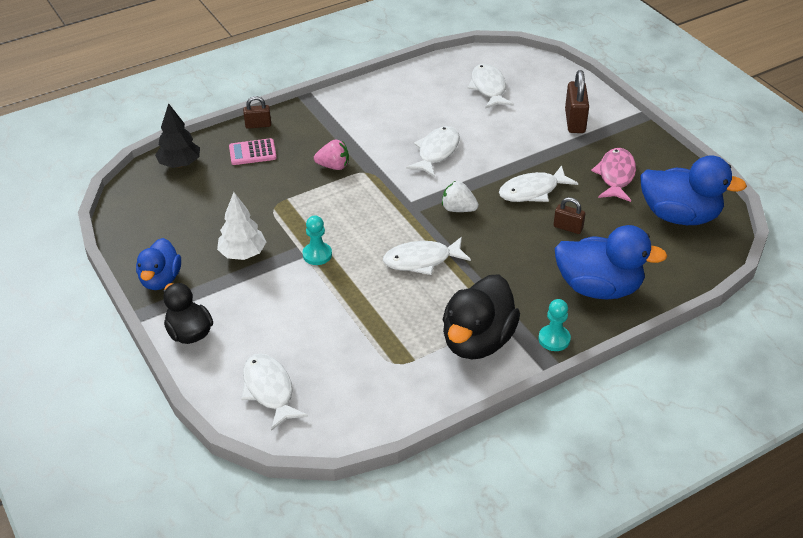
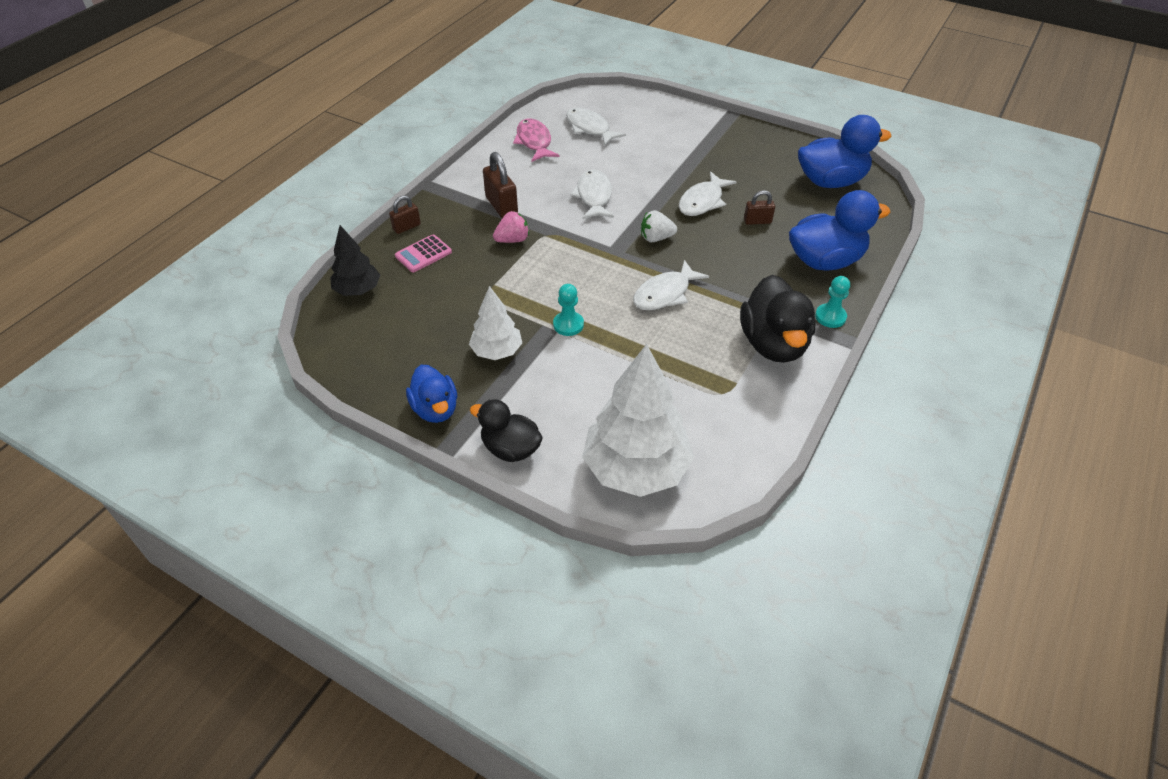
camera: 30 degrees left, 5 degrees up
white fish [242,353,308,431] -> white tree [582,344,694,497]
brown padlock [565,70,589,133] -> brown padlock moved to [483,152,518,218]
pink fish [591,148,636,202] -> pink fish moved to [513,119,560,162]

